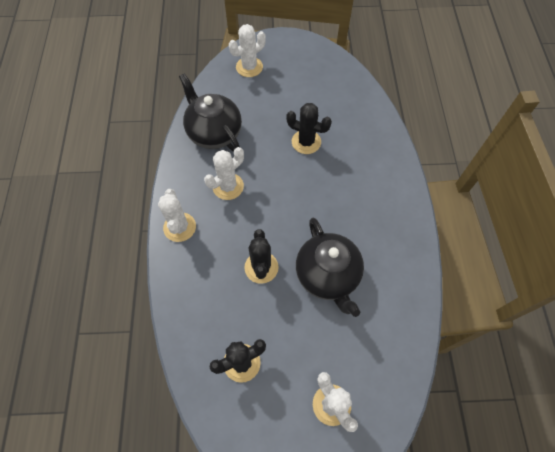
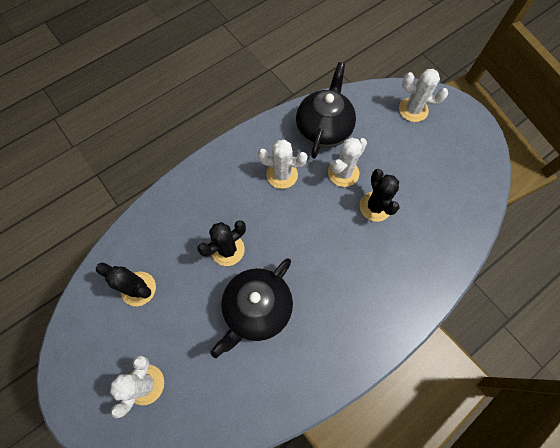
camera: 55 degrees right, 5 degrees up
white cactus [158,189,196,242] -> white cactus moved to [328,137,367,187]

